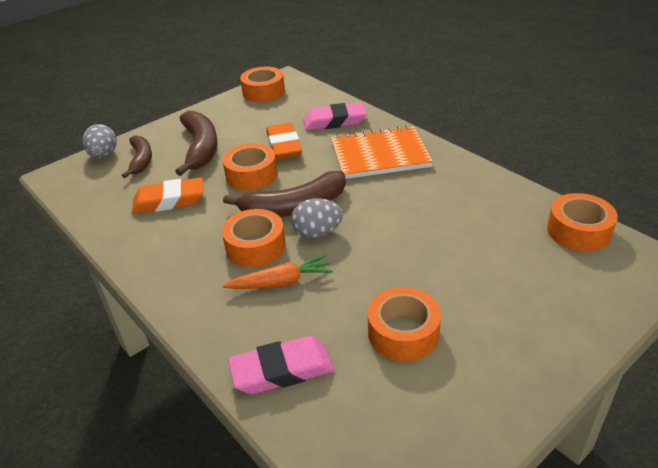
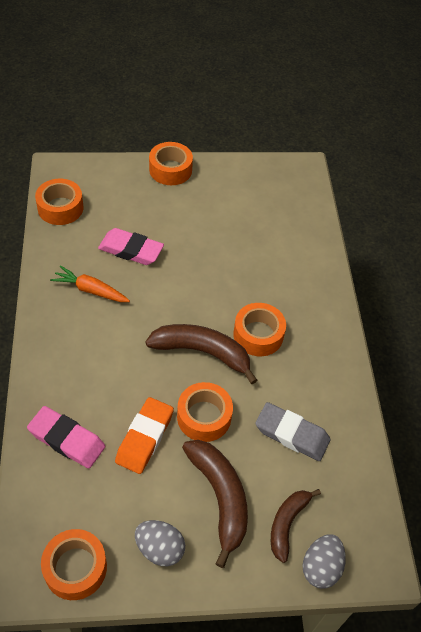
camera: 150 degrees left, 15 degrees up
orange eraser [132,178,203,214] -> grey eraser [255,402,330,461]
brown banana [175,111,218,176] -> brown banana turned 135 degrees clockwise [182,440,248,568]
orange carrot [223,254,333,289] -> orange carrot moved to [50,265,130,302]
pink eraser [228,336,334,394] -> pink eraser moved to [98,228,164,265]
grey egg [291,198,343,238] -> grey egg moved to [135,520,185,566]
orange notebook [331,125,433,179] -> none
orange tape [368,287,441,361] -> orange tape moved to [149,142,193,185]

